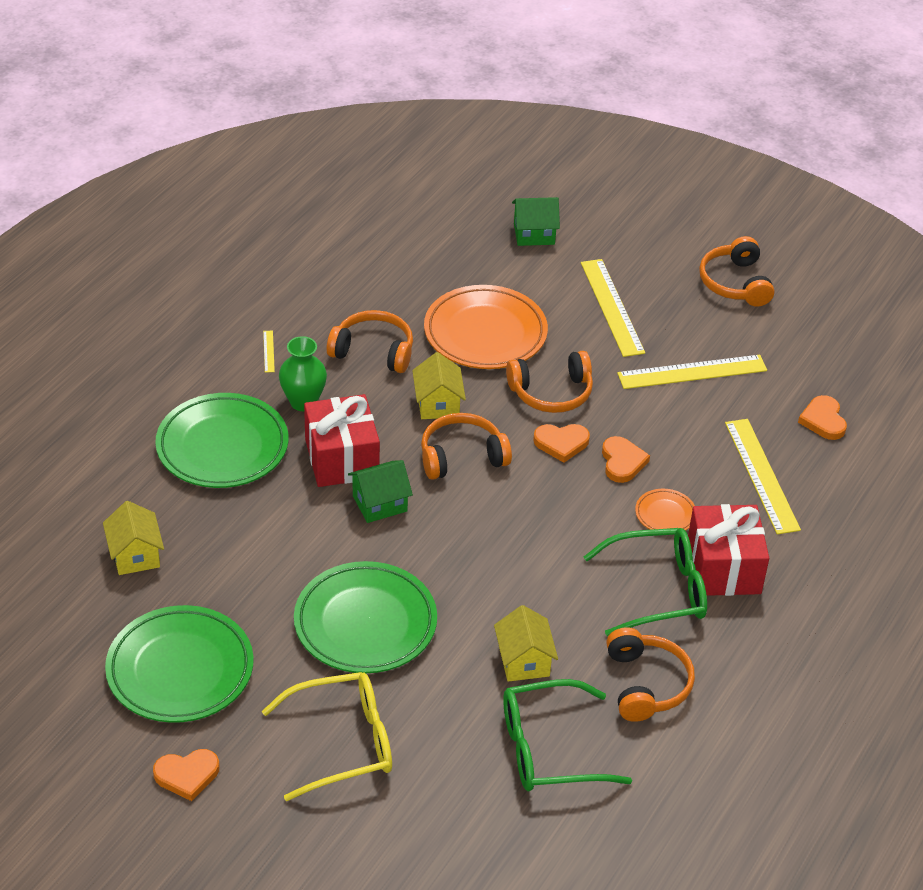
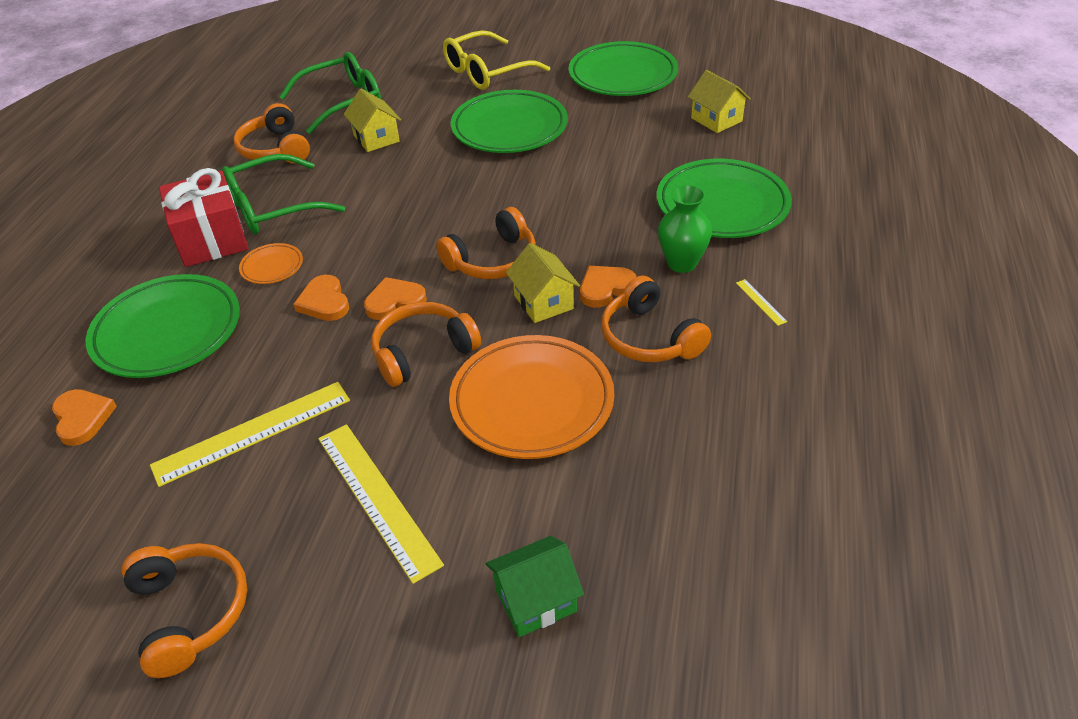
camera: 165 degrees right, 0 degrees up
orange heart [153,749,220,801] -> orange heart moved to [580,266,637,308]
red gift [304,394,380,487] -> none
orange headphones [326,310,413,373] -> orange headphones turned 60 degrees clockwise [601,276,711,362]
green house [348,460,413,523] -> none
yellow ruler [725,419,801,534] -> green plate [86,274,240,378]

